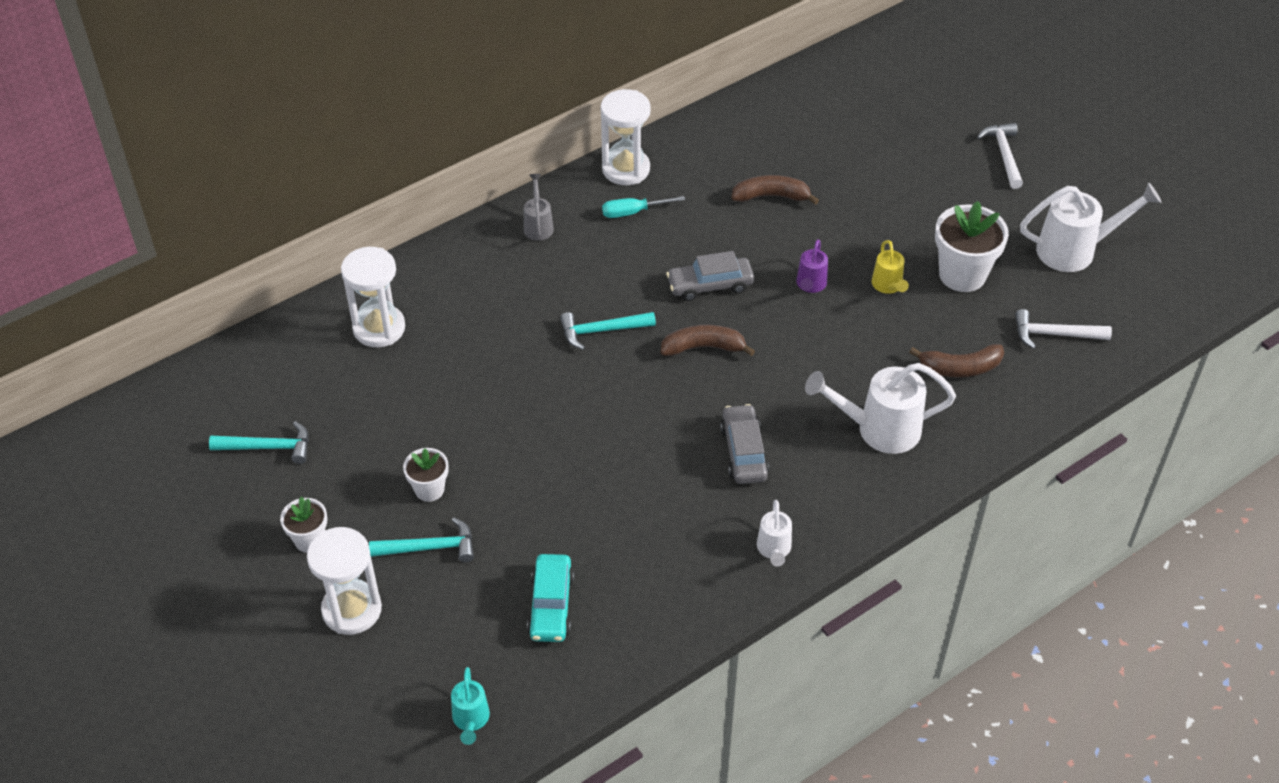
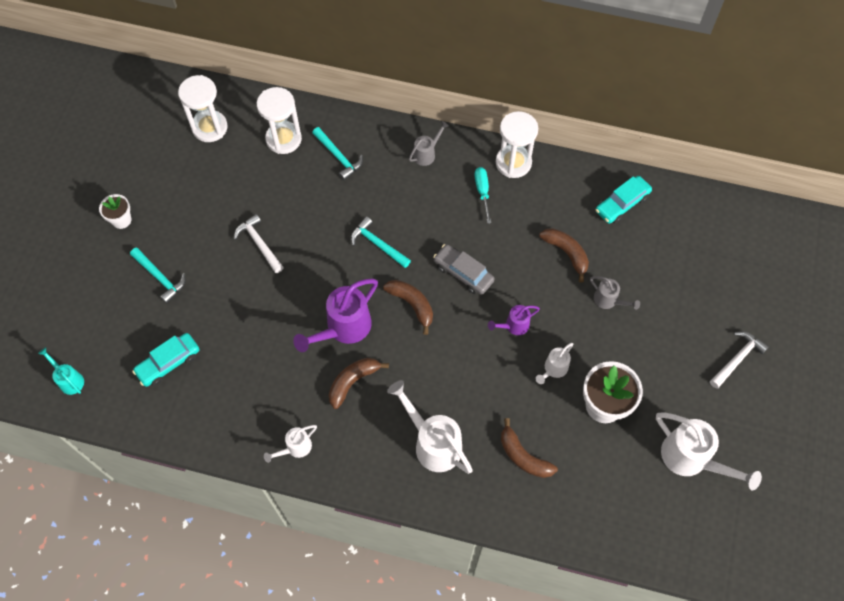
camera: 50 degrees right, 15 degrees up
turquoise hammer [209,421,309,464] -> turquoise hammer moved to [312,127,363,180]
white hourglass [307,527,382,635] -> white hourglass moved to [178,75,228,142]
white flower pot [403,448,449,502] -> none
turquoise watering can [451,667,490,745] -> turquoise watering can turned 90 degrees clockwise [38,347,84,395]
turquoise screwdriver [602,196,685,218] -> turquoise screwdriver turned 45 degrees clockwise [475,167,491,224]
grey car [720,404,769,484] -> brown banana [329,358,389,409]
yellow watering can [872,240,909,294] -> white watering can [536,343,574,384]
white hammer [1015,309,1112,349] -> white hammer moved to [234,214,284,273]
none -> purple watering can [293,279,378,352]
none -> grey watering can [590,276,640,310]
none -> turquoise car [596,176,652,224]

